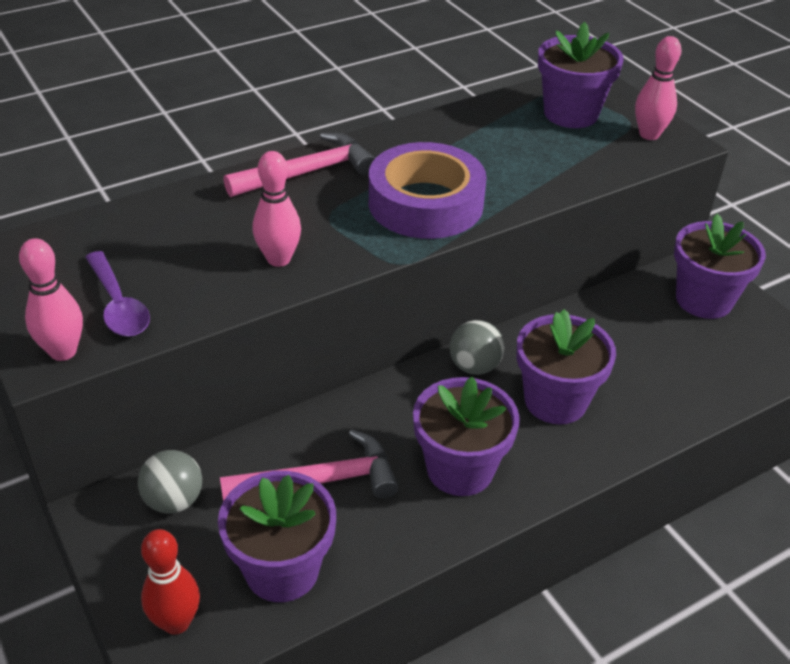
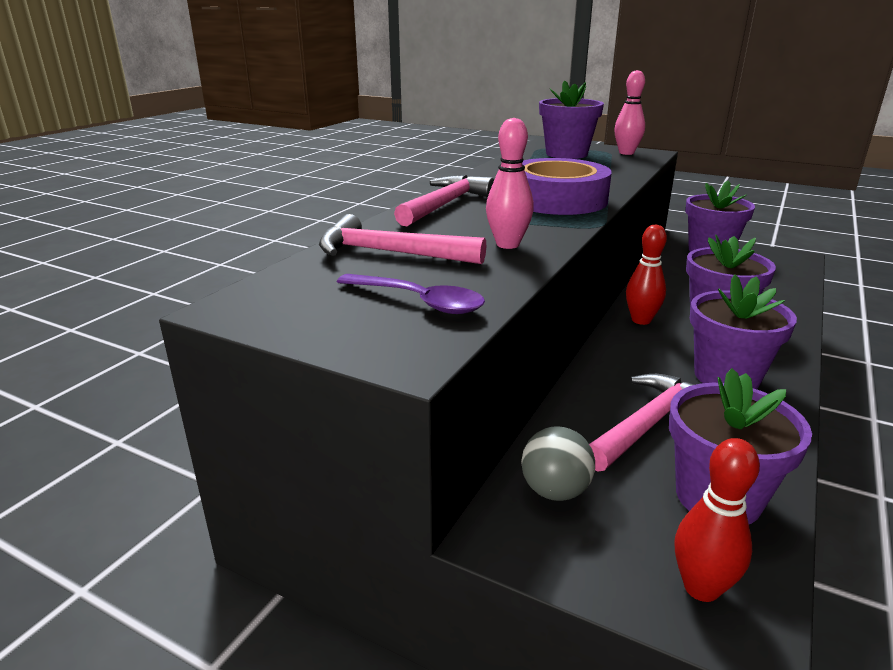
camera: 30 degrees left, 15 degrees down
pink bowling pin [19,238,83,361] -> none
grey ball [450,320,504,375] -> red bowling pin [626,225,667,325]
none -> pink hammer [319,214,486,264]

